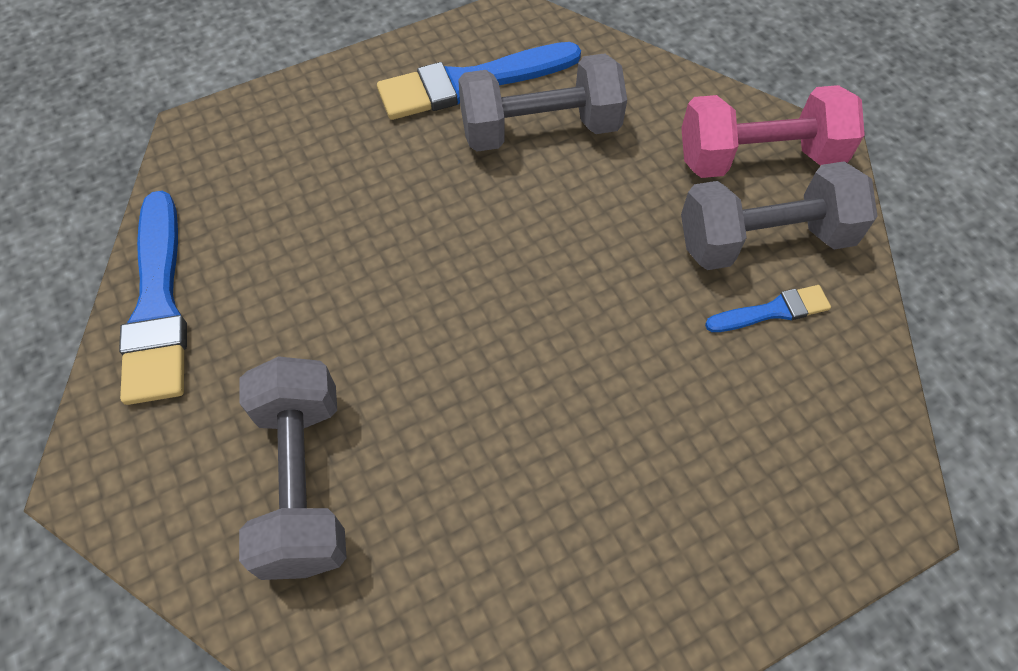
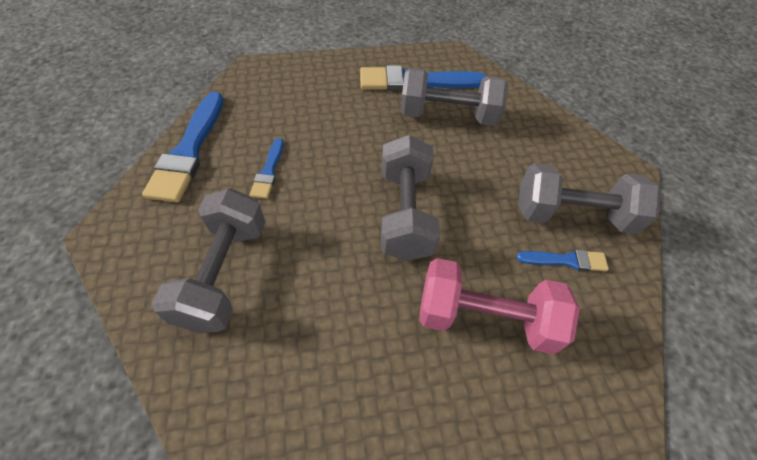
camera: 15 degrees right, 5 degrees down
pink dumbbell [681,85,865,178] -> pink dumbbell moved to [419,258,580,354]
none -> blue brush [250,138,284,199]
none -> grey dumbbell [381,135,440,261]

